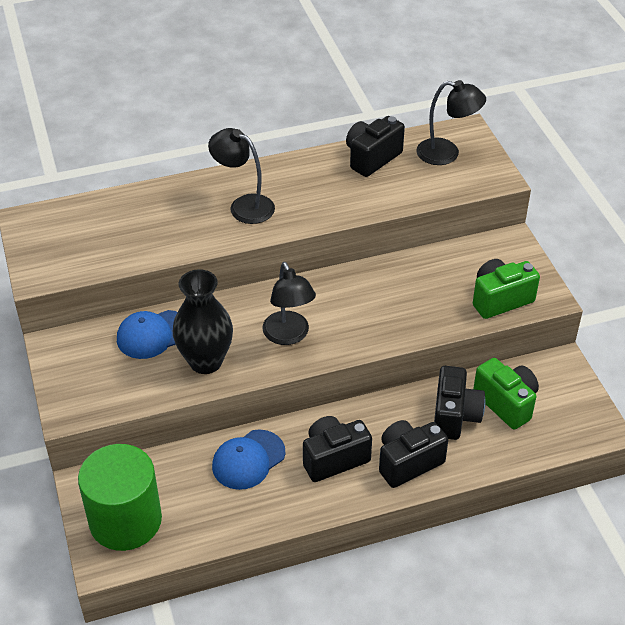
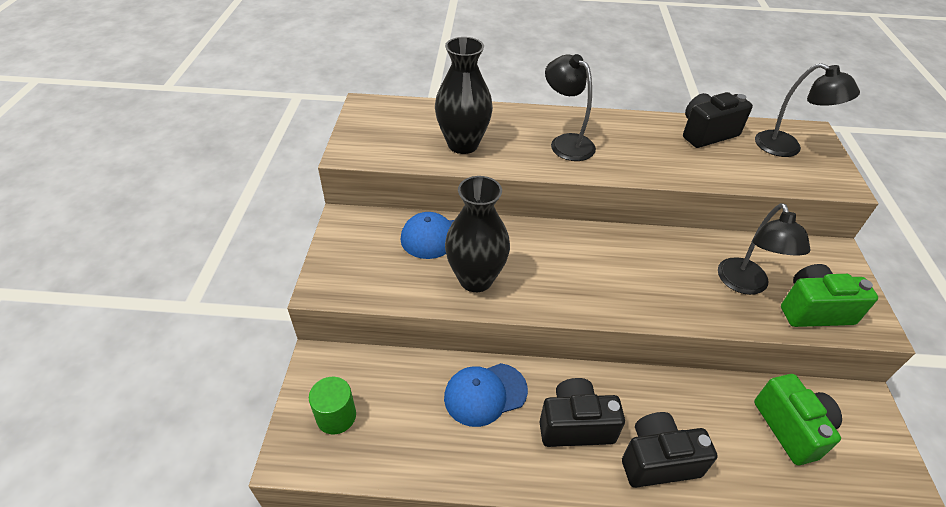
camera: 20 degrees right, 0 degrees up
green cylinder [78,444,162,551] -> green cylinder [309,377,356,434], size x0.51
black lamp [262,262,316,345] -> black lamp moved to [718,203,810,295]
black camera [434,366,485,440] -> none
none -> black vase [435,37,493,154]

